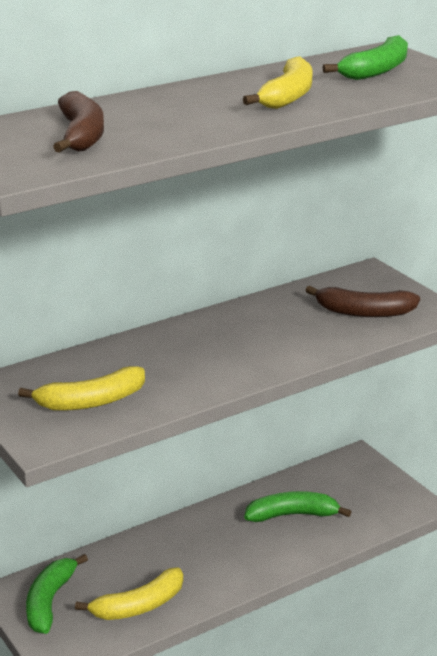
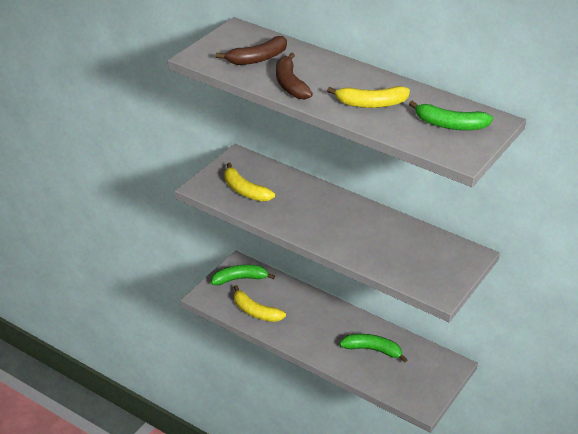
camera: 65 degrees right, 10 degrees up
green banana [244,491,351,522] -> green banana turned 45 degrees counterclockwise [339,334,408,362]
brown banana [305,285,420,317] -> brown banana moved to [276,53,313,100]

